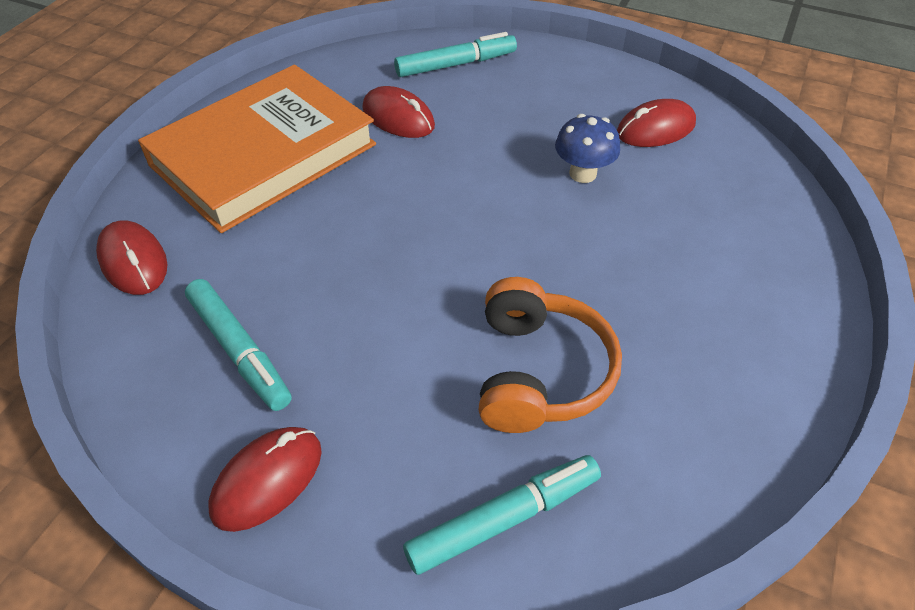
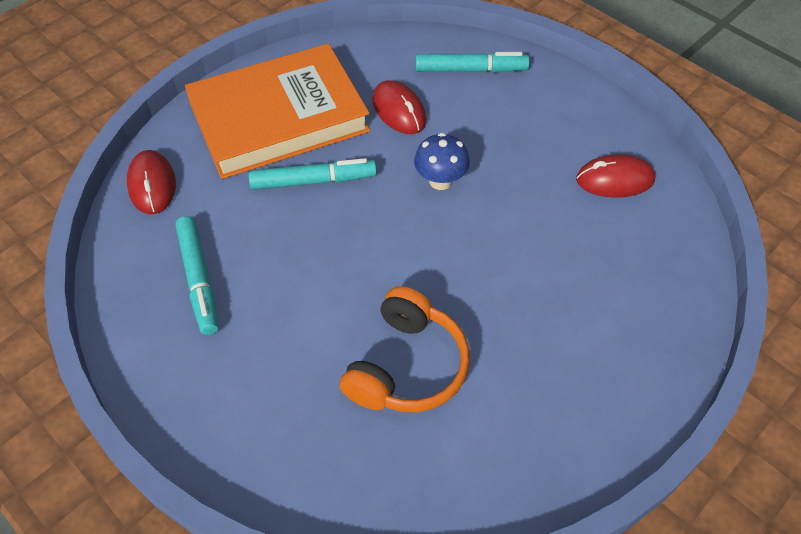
camera: 20 degrees right, 5 degrees up
red mouse [208,427,322,532] -> none
turquoise marker [403,455,601,575] -> turquoise marker moved to [248,158,377,190]
blue mushroom [555,114,620,183] -> blue mushroom moved to [414,133,470,190]

